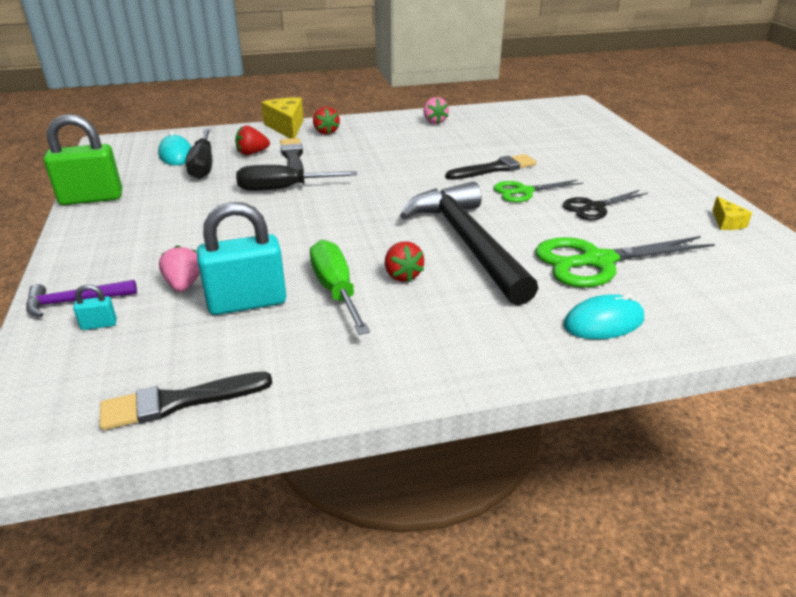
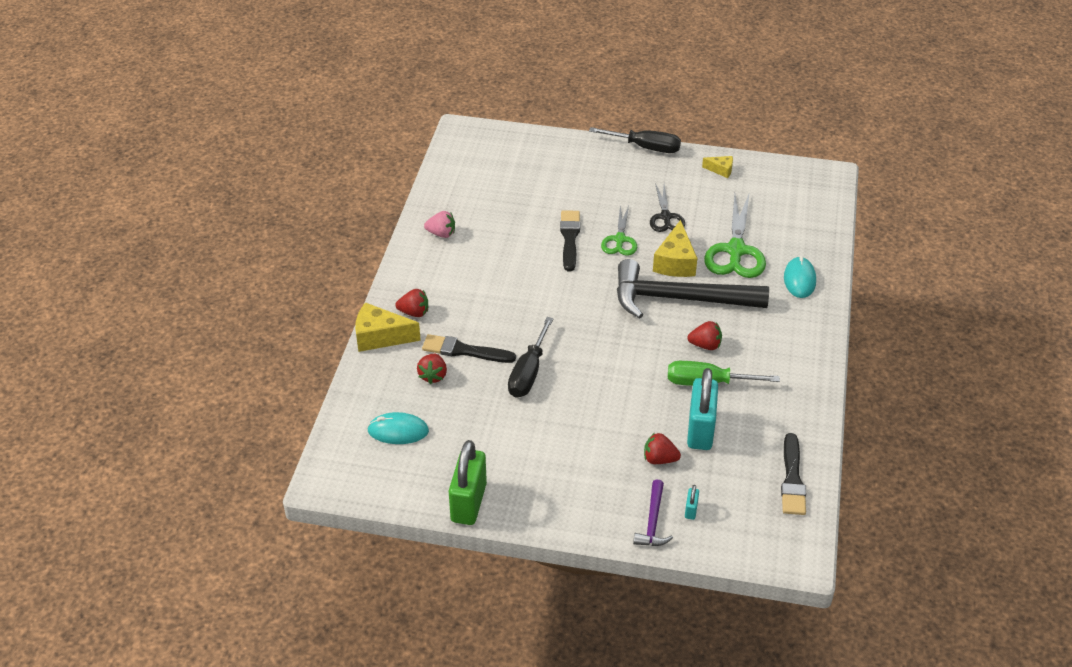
camera: 65 degrees left, 10 degrees up
pink strawberry [159,245,200,292] -> red strawberry [644,433,681,464]
black screwdriver [185,128,212,179] -> black screwdriver moved to [589,127,681,153]
none -> yellow cheese [653,220,697,277]

